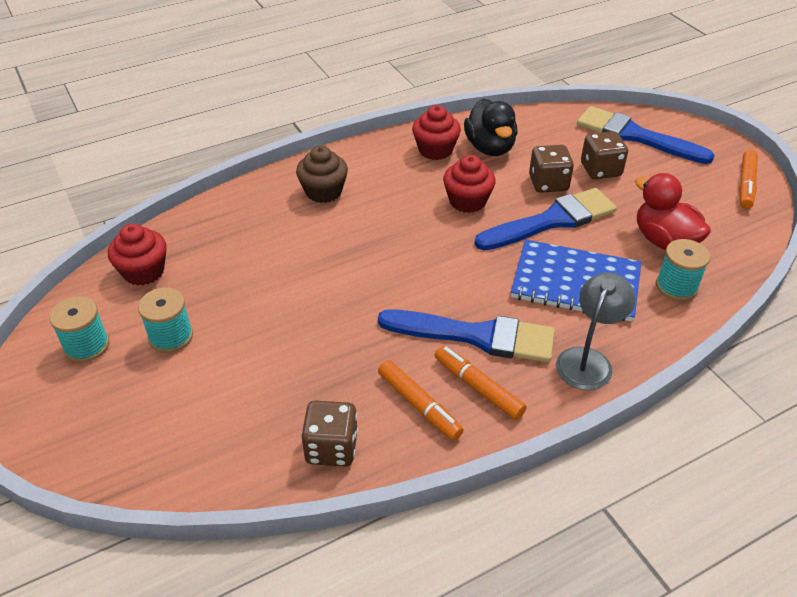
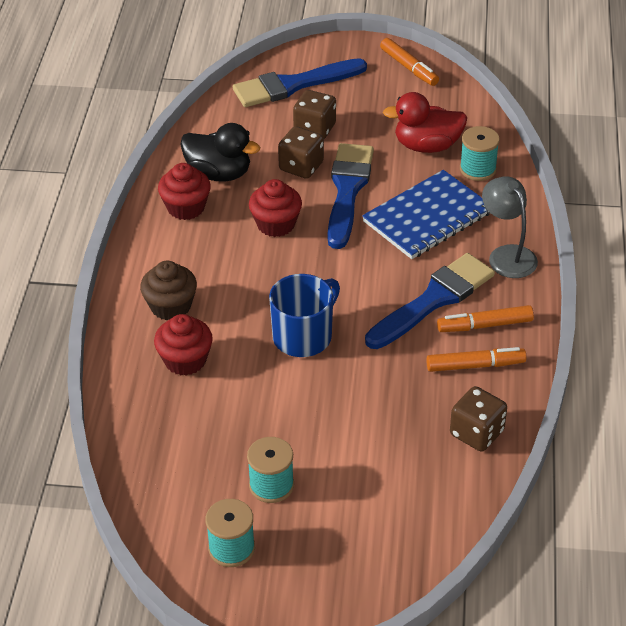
camera: 55 degrees left, 0 degrees up
red cupcake [108,224,167,286] -> red cupcake moved to [154,314,213,376]
none -> blue mug [269,274,340,357]

